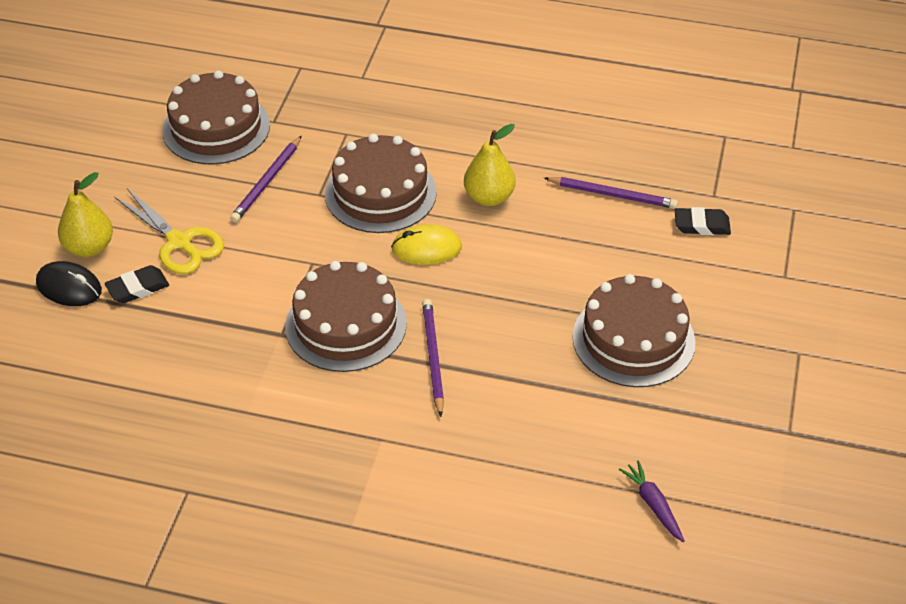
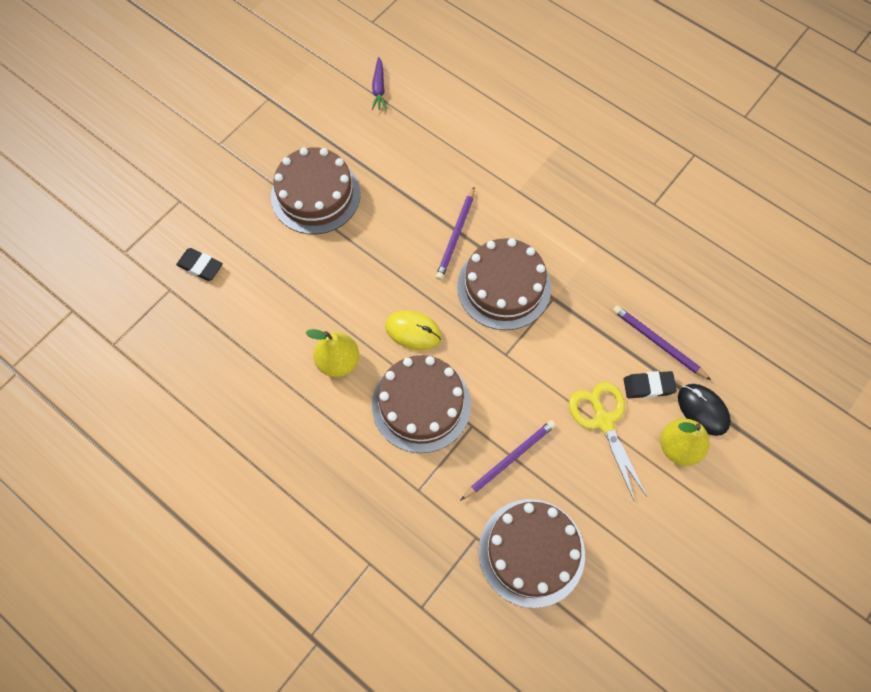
camera: 155 degrees left, 20 degrees up
purple pencil [544,177,678,209] -> purple pencil moved to [613,306,711,380]

